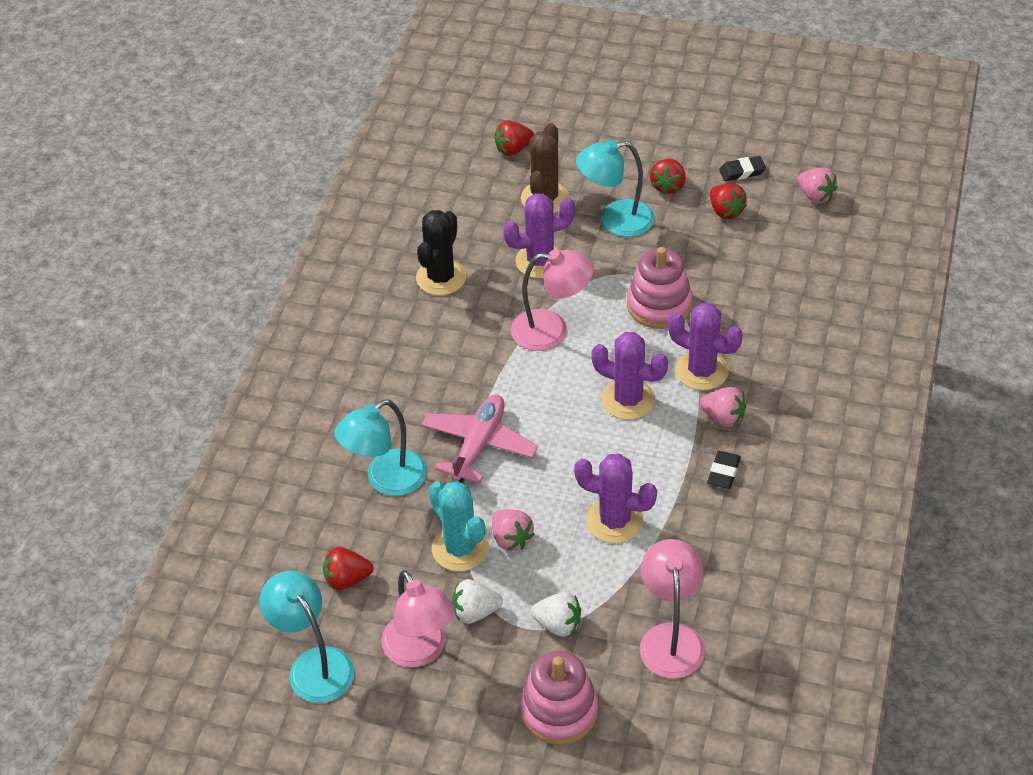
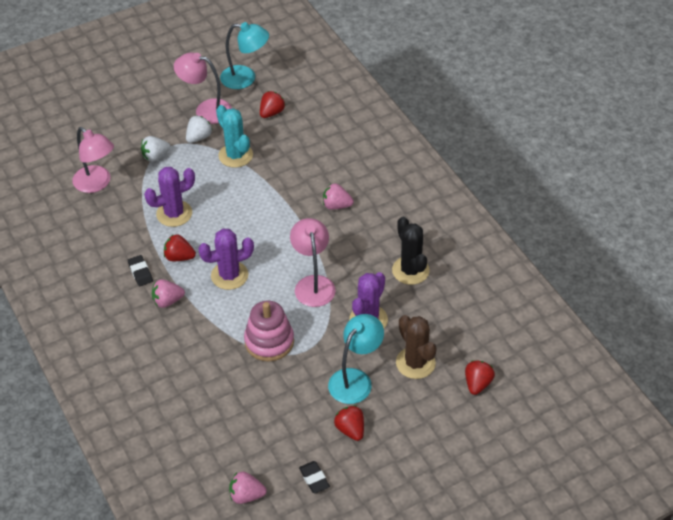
camera: 135 degrees right, 0 degrees up
turquoise lamp [334,399,427,496] -> none
pink plane [421,394,538,483] -> none
turquoise cactus [428,481,489,571] -> turquoise cactus turned 45 degrees clockwise [216,105,253,168]
pink strawberry [492,509,535,551] -> pink strawberry moved to [323,183,354,210]
pink lamp [511,249,594,351] -> pink lamp turned 120 degrees clockwise [290,218,336,307]
pink stacking toy [520,650,598,745] -> none
purple cactus [668,303,743,391] -> none
red strawberry [710,183,747,219] -> red strawberry moved to [164,235,196,261]
black eraser [719,156,766,181] -> black eraser turned 60 degrees counterclockwise [299,461,330,494]

